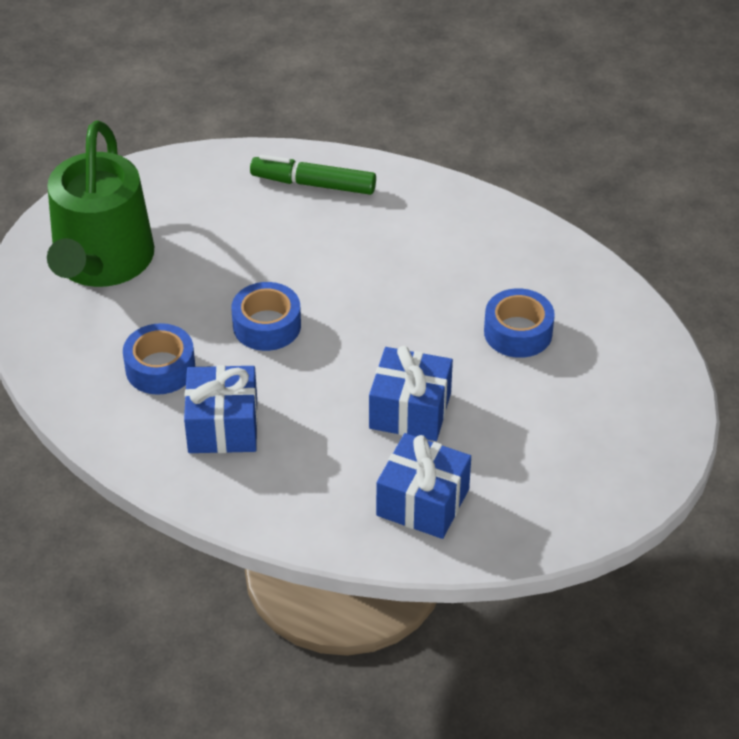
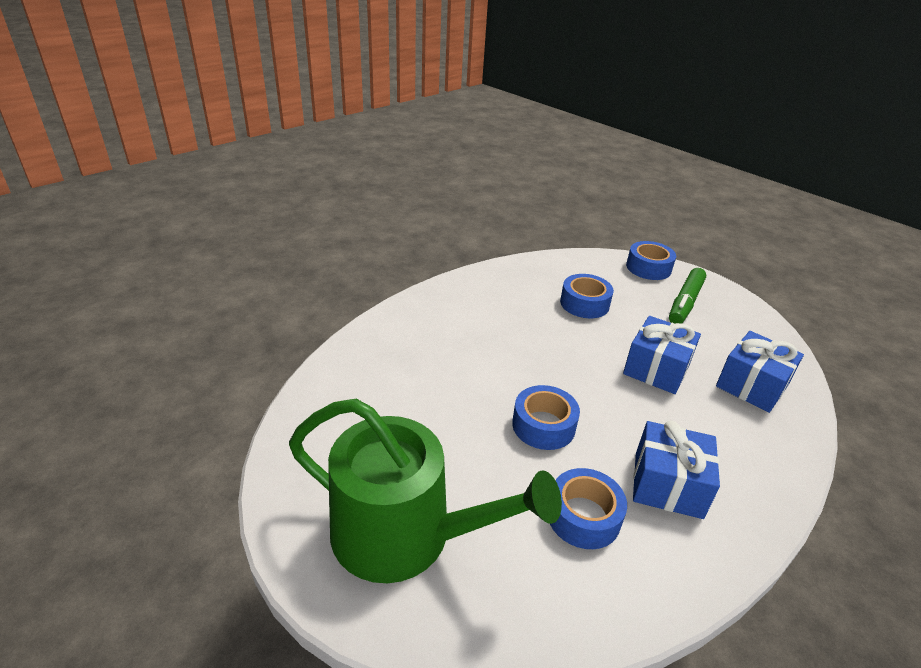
camera: 75 degrees left, 10 degrees down
green marker [250,155,376,195] -> green marker moved to [669,268,706,324]
none -> blue tape [626,241,676,280]

